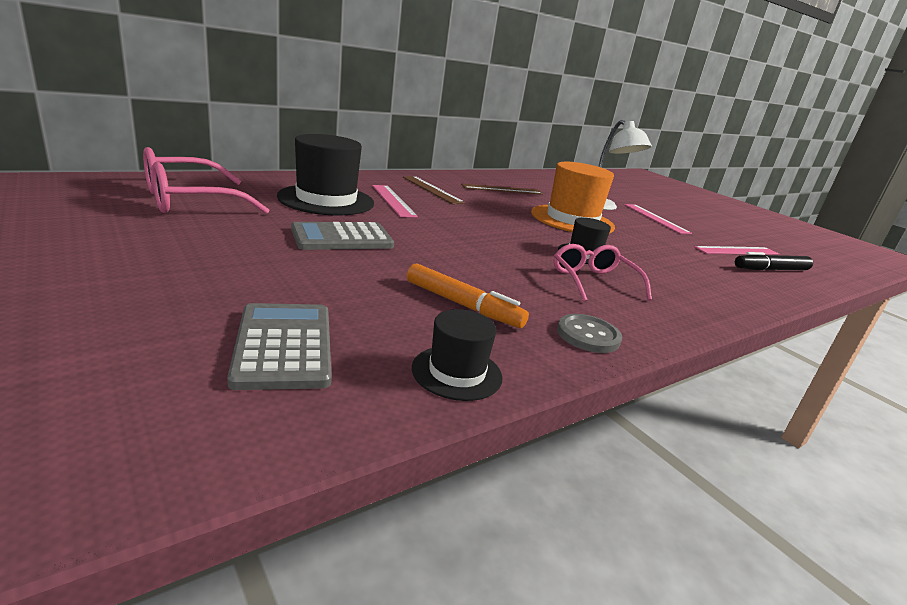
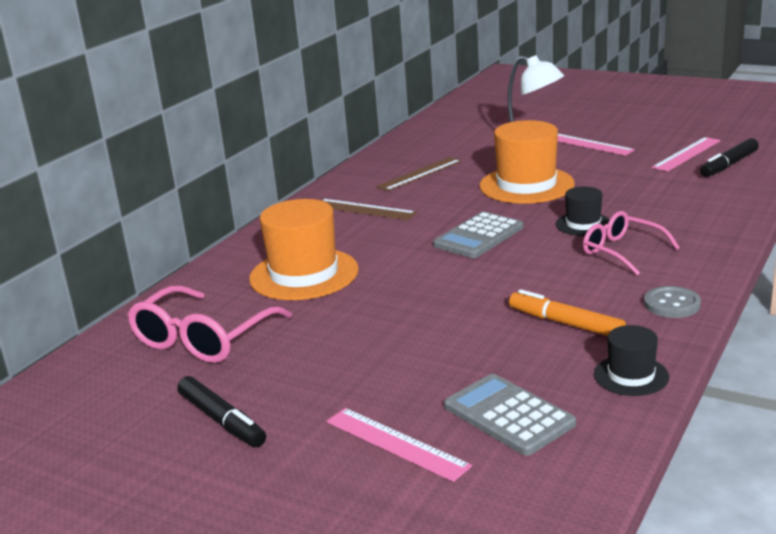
camera: 20 degrees left, 0 degrees up
black hat [277,134,374,215] -> orange hat [249,199,359,300]
grey calculator [291,222,394,250] -> grey calculator moved to [433,211,523,258]
pink ruler [372,185,418,217] -> pink ruler moved to [327,408,472,482]
orange marker [407,264,529,328] -> orange marker turned 150 degrees counterclockwise [509,289,626,336]
none -> black marker [177,376,266,447]

